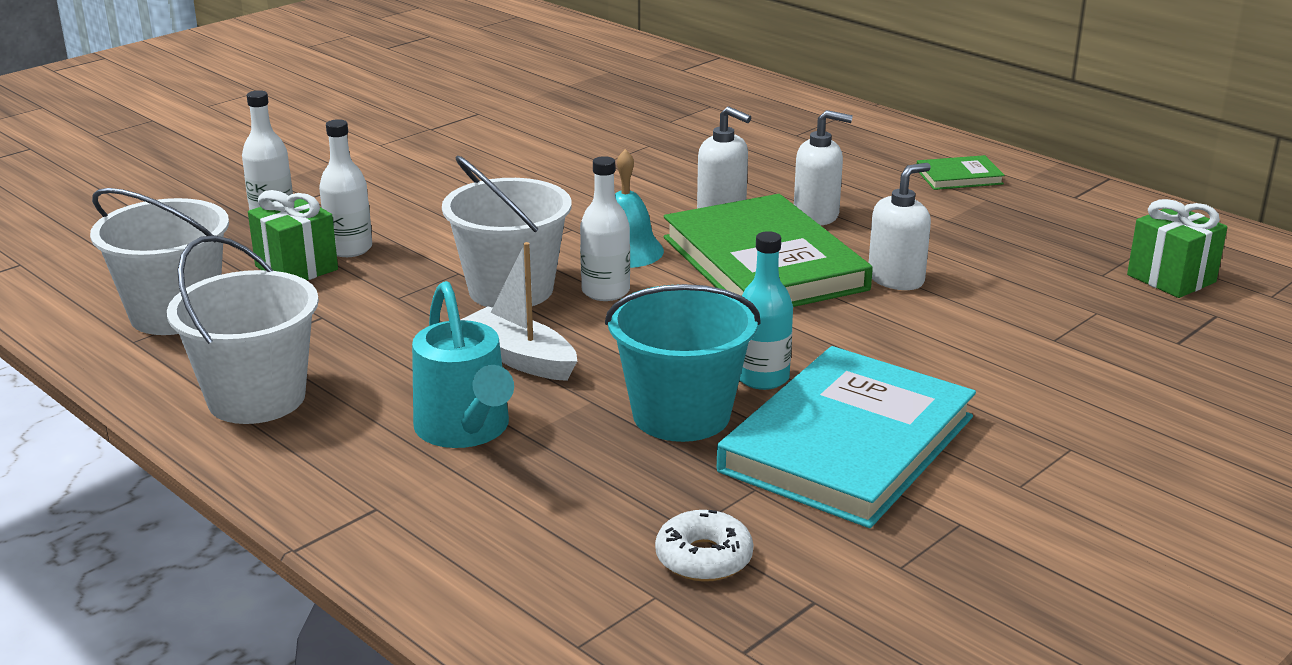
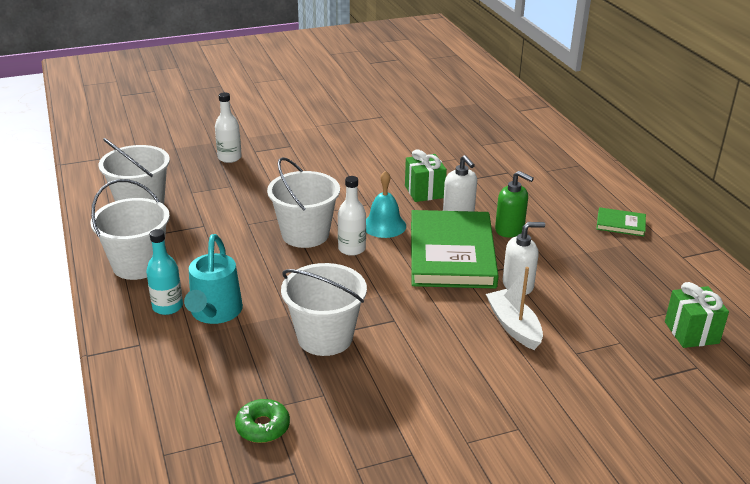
camera: 25 degrees right, 5 degrees up
green gift [248,190,338,280] -> green gift moved to [405,150,447,202]
white bottle [319,119,372,257] -> none
white boat [460,242,577,381] -> white boat moved to [486,267,543,350]
turquoise bucket [605,284,761,442] -> white bucket [281,263,367,356]
white donut [655,510,753,582] -> green donut [235,399,290,443]
turquoise book [717,346,976,528] -> none
turquoise bottle [740,231,793,390] -> turquoise bottle moved to [146,229,183,315]
white soap dispenser [794,110,853,226] -> green soap dispenser [495,171,534,237]

